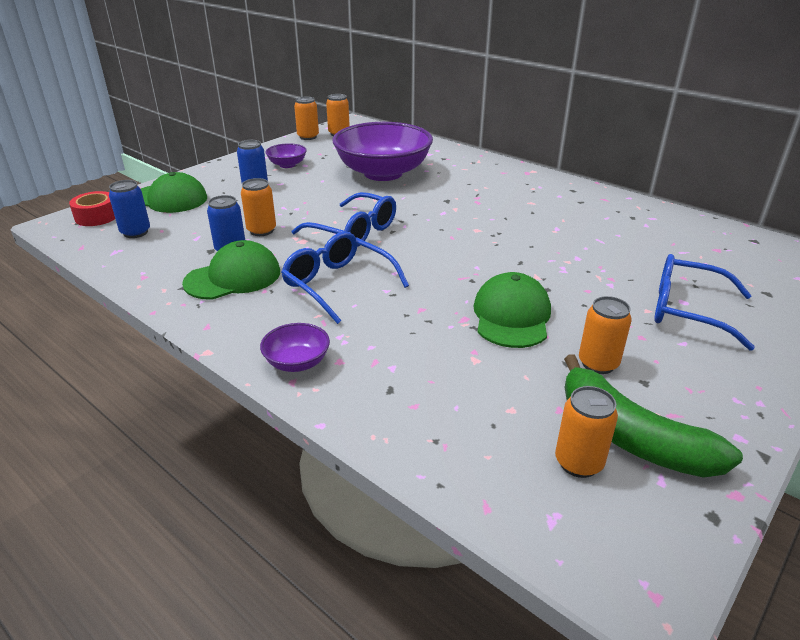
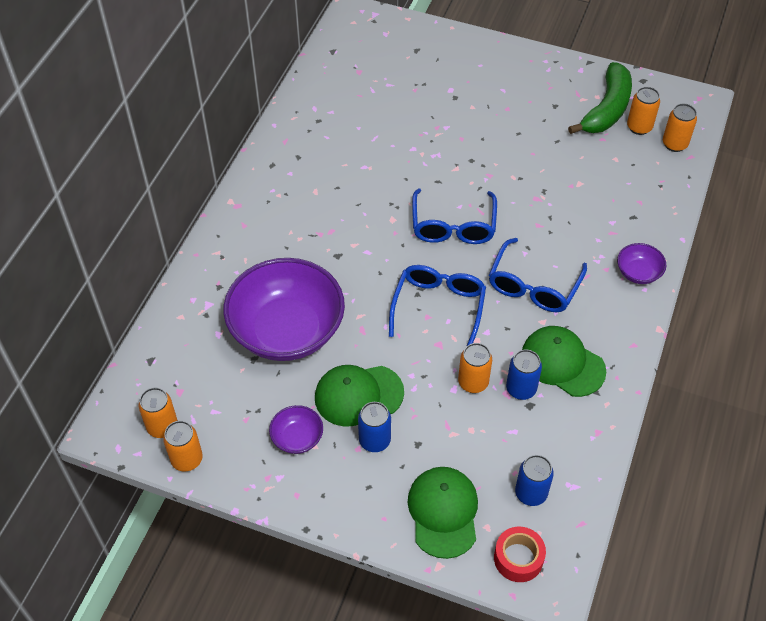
camera: 110 degrees left, 20 degrees up
green cap [474,272,551,348] -> green cap moved to [315,365,404,427]
orange can [579,296,632,374] -> orange can moved to [663,104,697,152]
blue glasses [654,254,755,351] -> blue glasses moved to [412,188,497,244]

